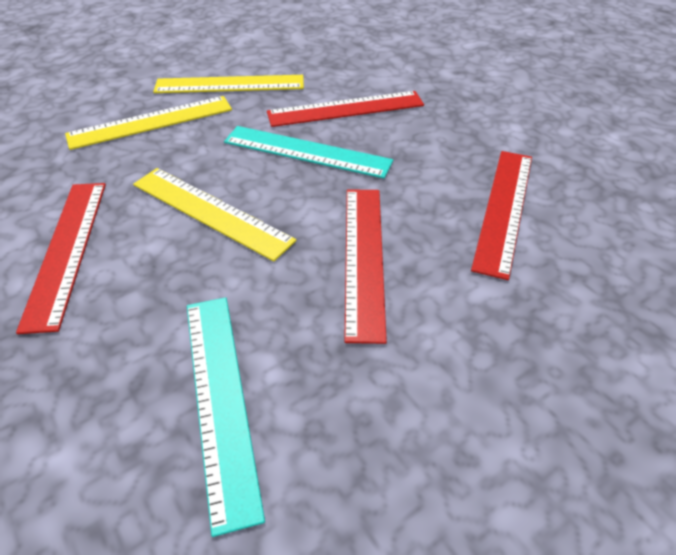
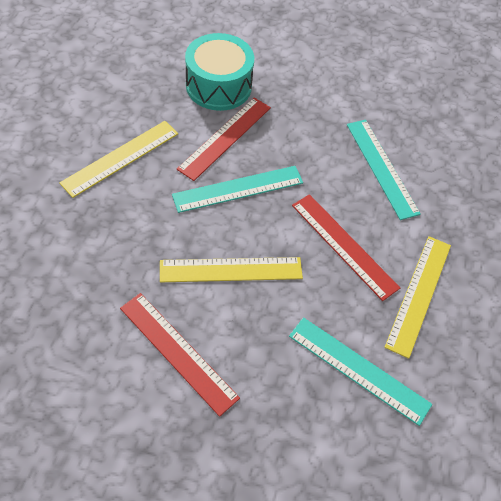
camera: 45 degrees left, 10 degrees up
yellow ruler [65,96,232,150] -> yellow ruler moved to [384,236,451,359]
red ruler [471,151,532,280] -> turquoise ruler [347,120,421,220]
none -> turquoise drum [185,33,254,111]

